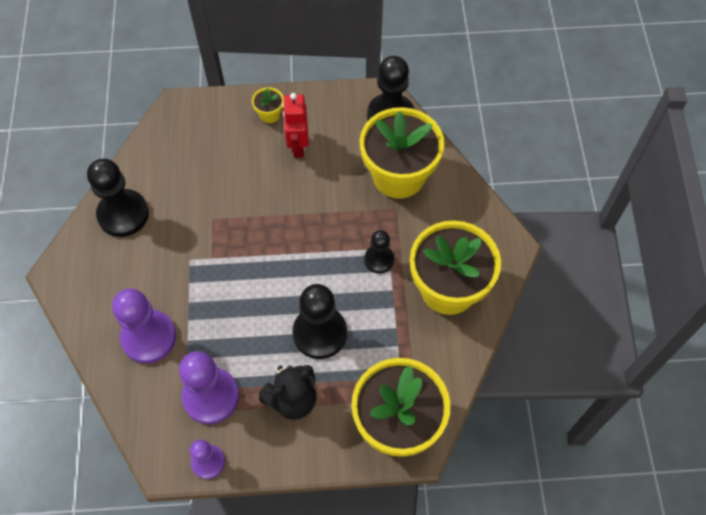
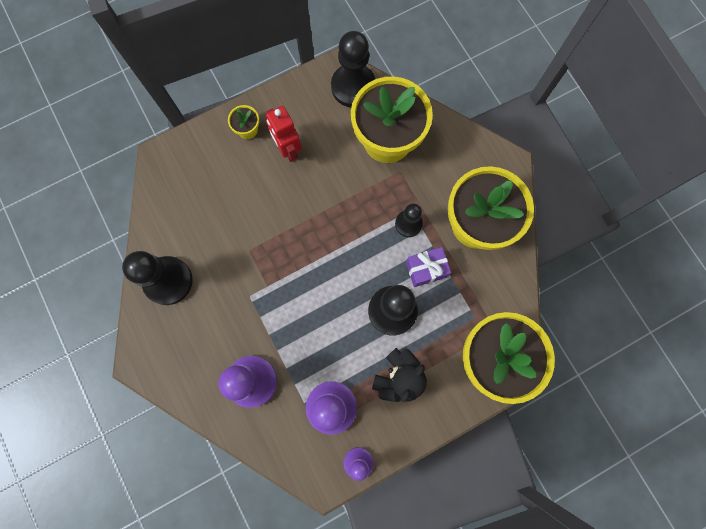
camera: 25 degrees left, 15 degrees up
none -> purple gift [406,247,451,287]

